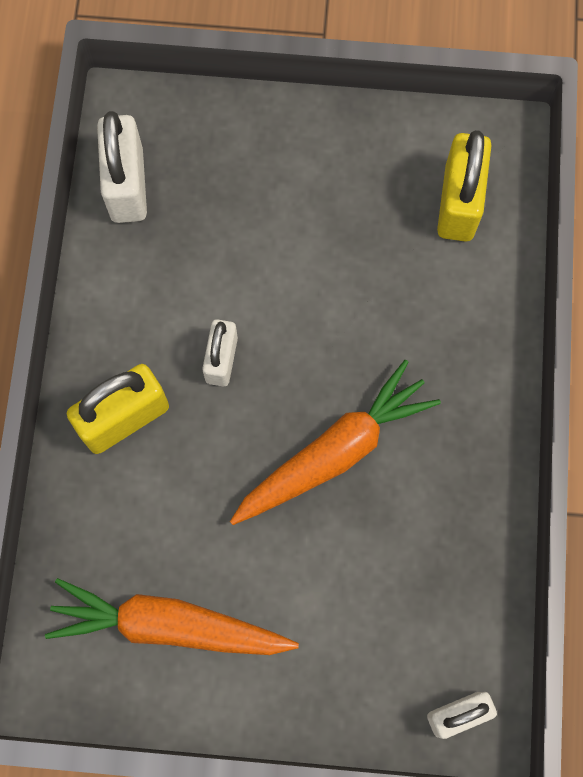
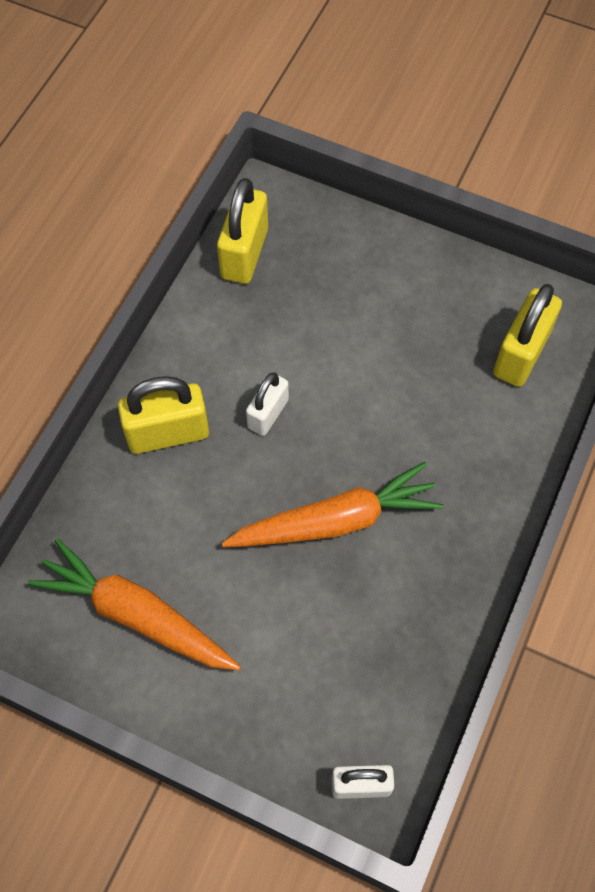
camera: 20 degrees right, 10 degrees down
white padlock [97,111,147,223] -> yellow padlock [217,178,268,284]

